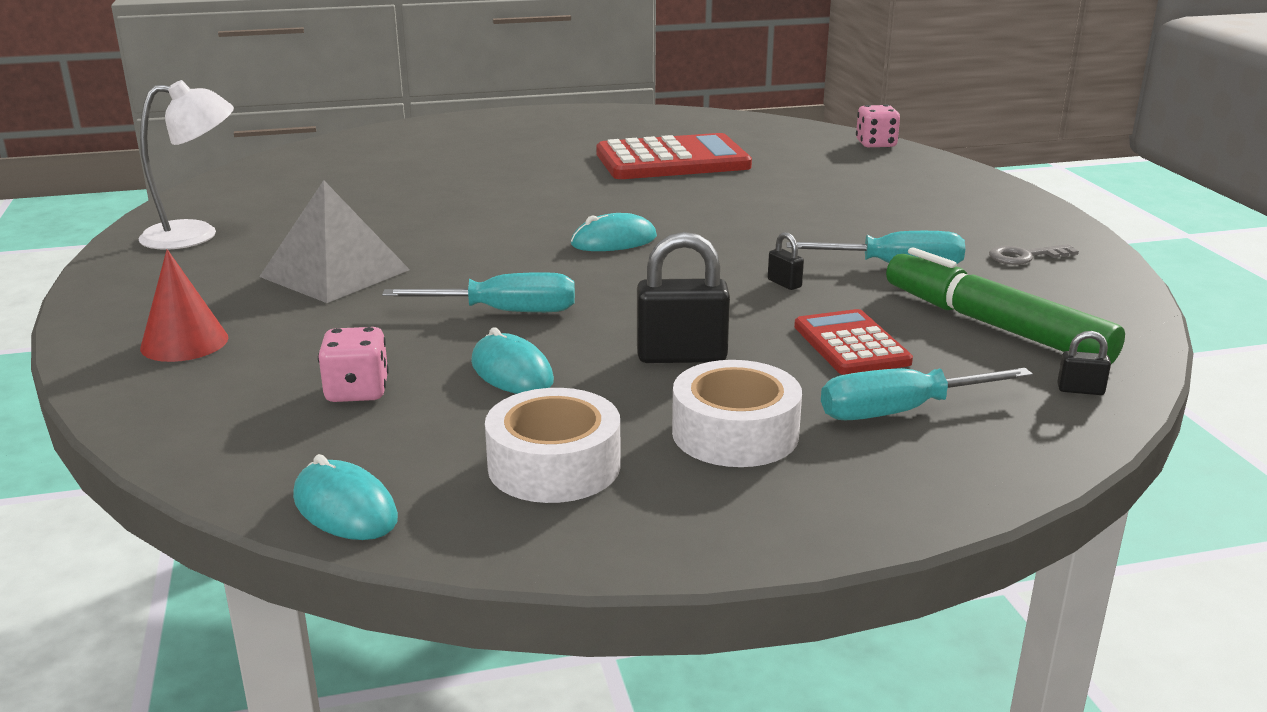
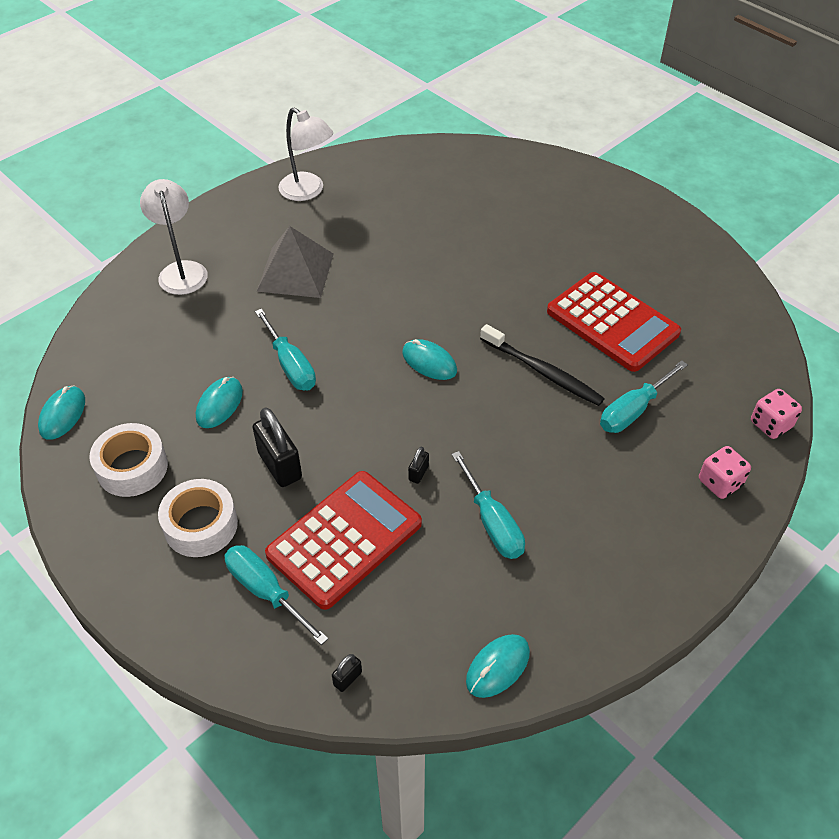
camera: 60 degrees right, 25 degrees up
red cone [140,249,228,362] -> white lamp [140,179,208,295]
pink dice [318,327,389,402] -> pink dice moved to [699,446,751,499]
red calculator [794,309,913,375] -> red calculator [265,471,422,610], size x1.74
green marker [886,248,1125,364] -> none
grey key [989,244,1079,265] -> none
black padlock [1057,331,1111,395] -> black padlock turned 60 degrees clockwise [332,654,362,692]
none -> turquoise mouse [466,634,530,698]
none -> black toothbrush [480,324,605,406]
none -> turquoise screwdriver [600,360,688,433]

